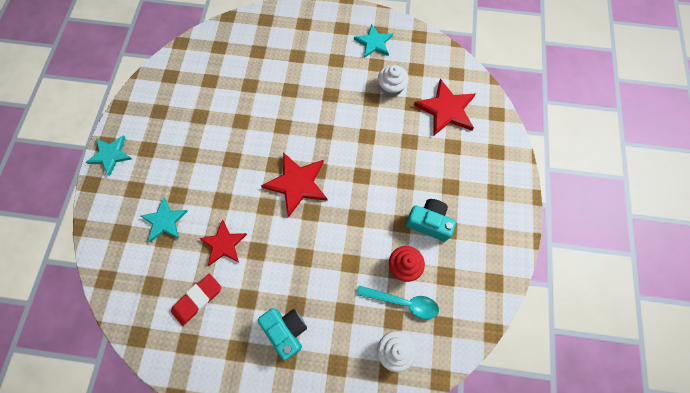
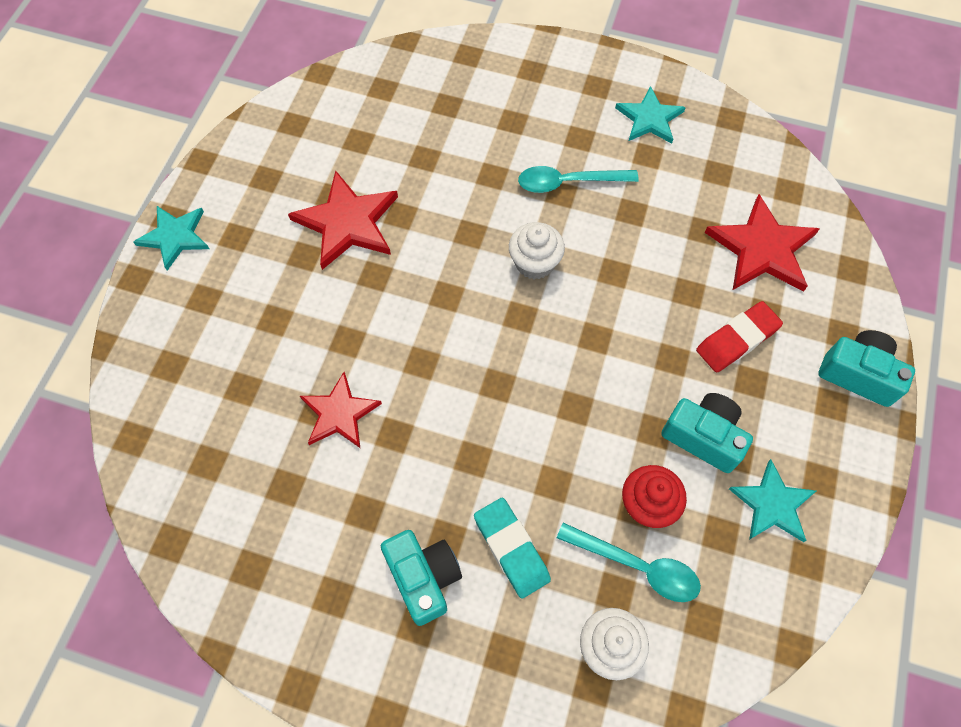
camera: 10 degrees right, 5 degrees down
turquoise star [141,197,188,242] -> turquoise star moved to [729,459,816,542]
red eraser [171,274,221,326] -> red eraser moved to [696,301,783,372]
red star [261,152,328,217] -> red star moved to [288,171,398,270]
white cupcake [378,65,409,97] -> white cupcake moved to [509,222,565,279]
none -> turquoise eraser [474,498,551,599]
none -> turquoise spoon [518,166,639,193]
none -> turquoise camera [818,330,915,407]

